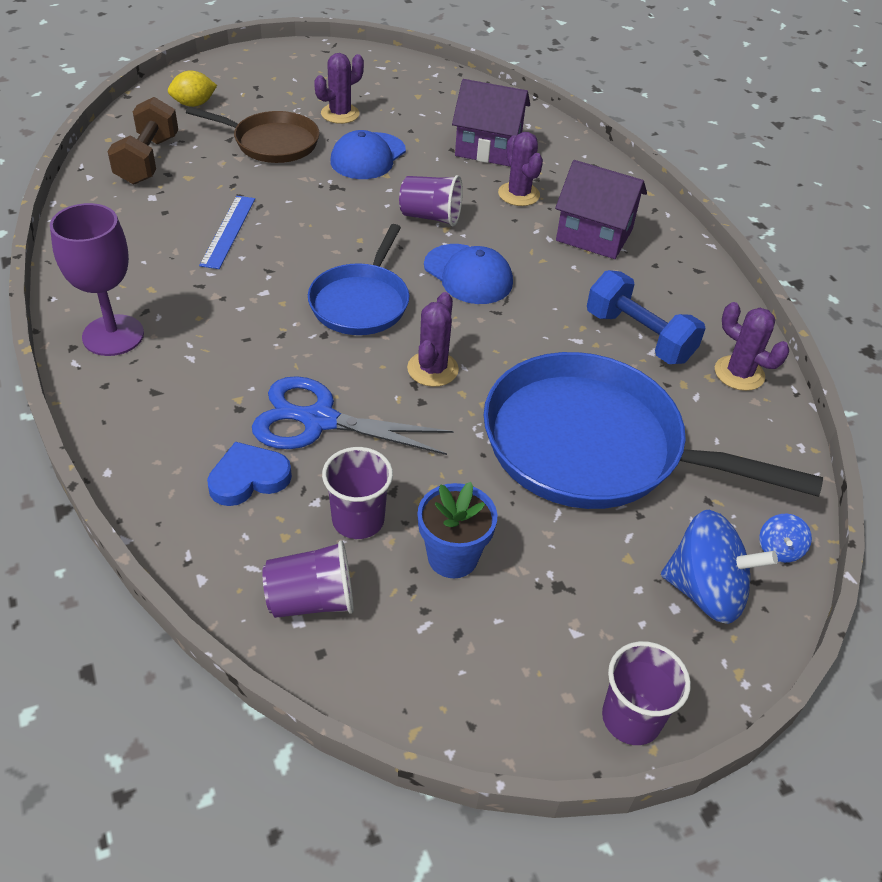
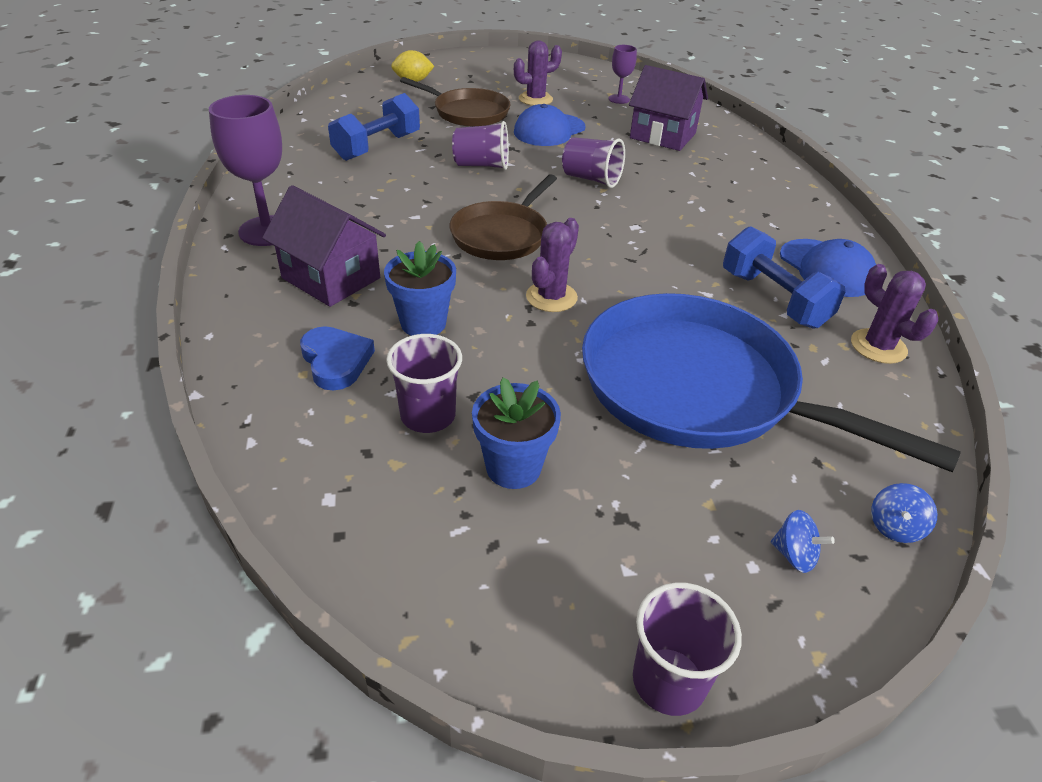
camera: 15 degrees right, 5 degrees down
brown dumbbell [107,97,178,185] -> none
blue ruler [199,196,255,269] -> none
blue heart [207,442,292,506] -> blue heart turned 75 degrees clockwise [300,326,375,390]
blue scissors [252,376,454,455] -> blue flower pot [384,241,456,336]
purple cup [262,540,353,618] -> purple cup moved to [452,121,509,170]
blue pan [308,224,409,335] -> brown pan [450,174,557,260]
blue cap [424,244,513,304] -> blue cap moved to [780,239,876,297]
purple cactus [498,132,543,206] -> none
purple house [555,160,647,259] -> purple house moved to [262,185,386,307]
blue spinning top [661,510,778,624] -> blue spinning top [771,510,835,573], size x0.46
none -> blue dumbbell [328,93,420,161]
none -> purple goblet [608,45,637,104]

